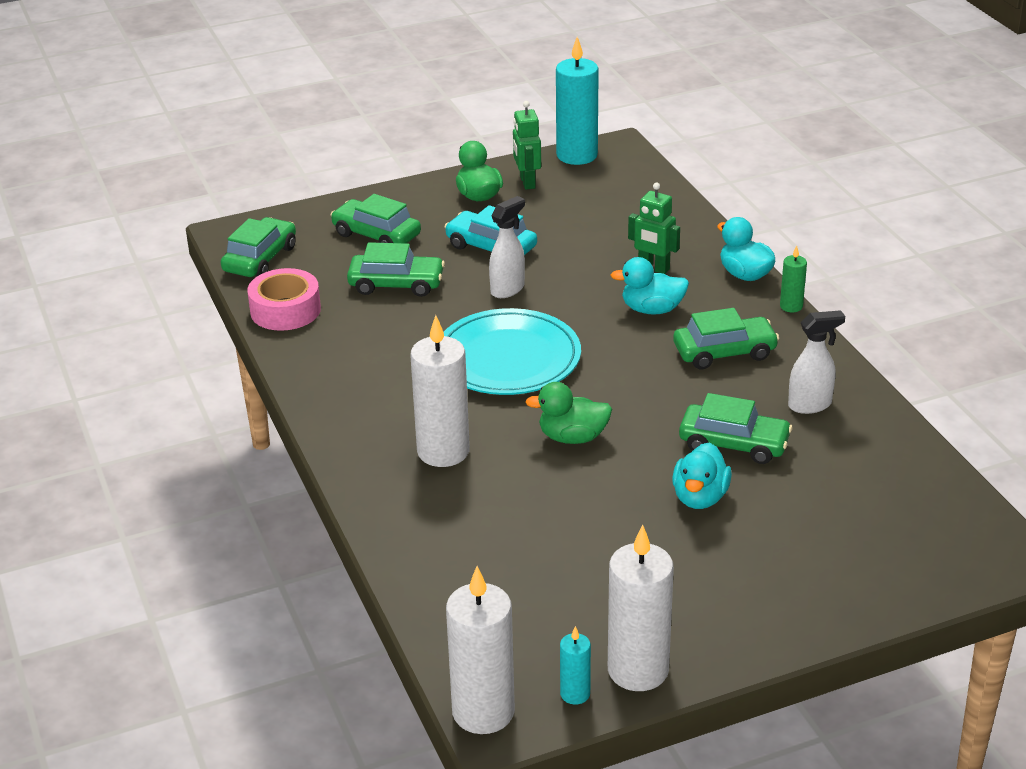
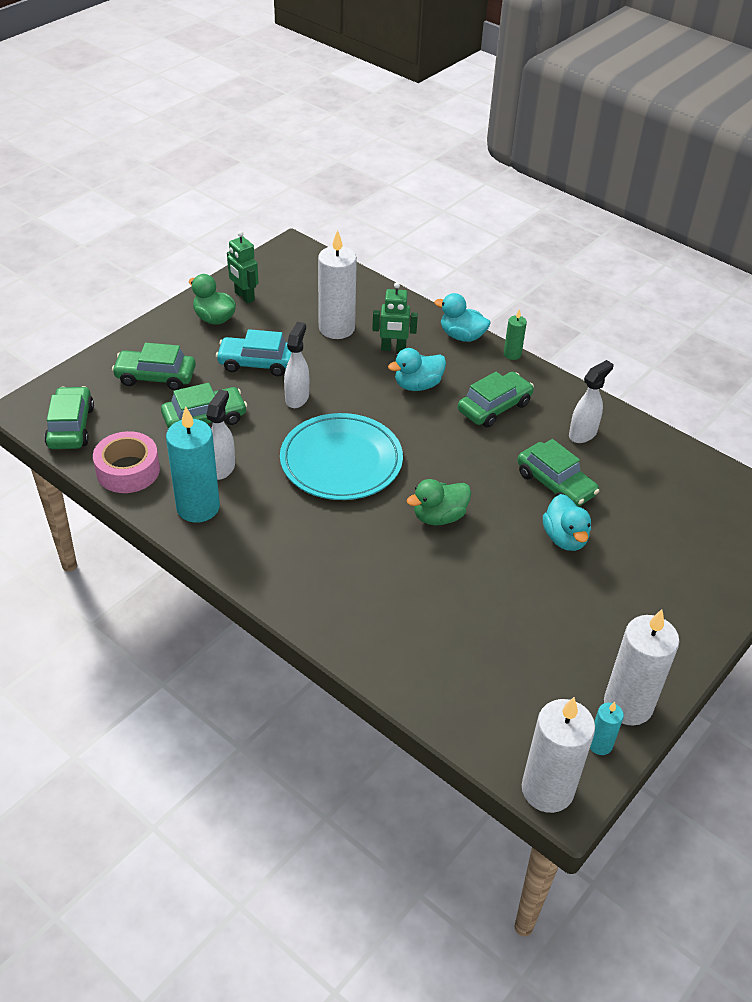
camera: 30 degrees left, 10 degrees up
white candle [410,315,470,467] -> white candle moved to [318,230,357,339]
turquoise candle [556,36,599,165] -> turquoise candle moved to [166,406,220,523]
green car [679,393,793,464] -> green car turned 60 degrees clockwise [517,439,599,507]
none -> white spray bottle [206,389,235,480]

